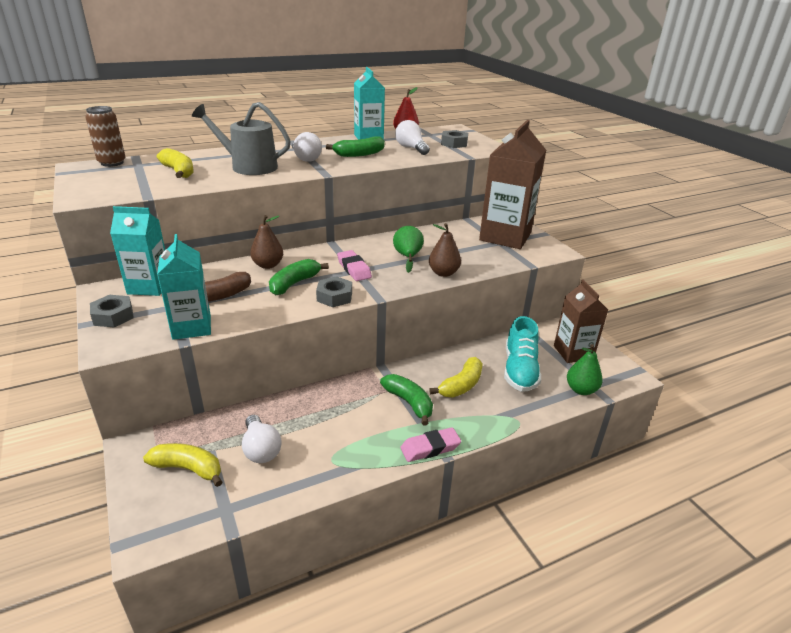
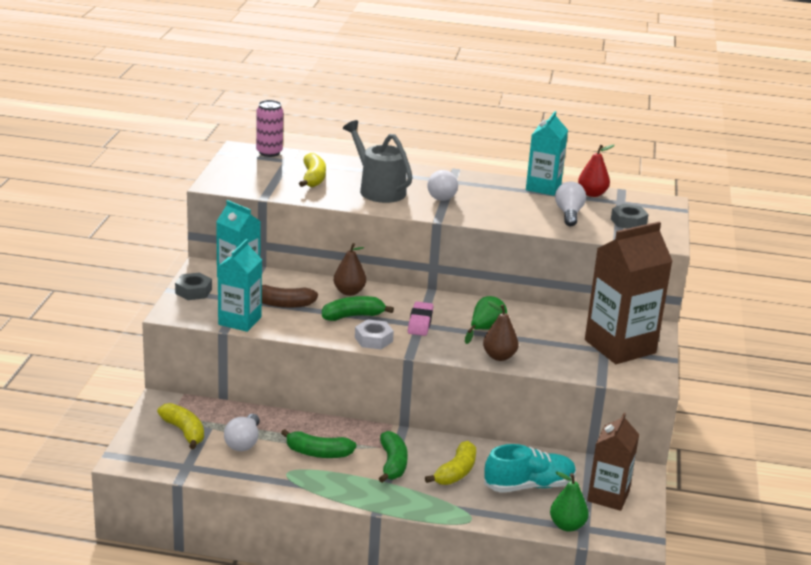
camera: 35 degrees right, 5 degrees down
brown can [85,106,125,167] -> pink can [256,100,283,157]
grey nut [316,276,352,307] -> white nut [355,319,394,349]
green banana [326,136,385,157] -> green banana moved to [281,429,356,458]
pink eraser [400,427,461,462] -> none
yellow banana [429,357,483,397] -> yellow banana turned 45 degrees counterclockwise [425,441,476,485]
turquoise shoe [504,316,541,392] -> turquoise shoe turned 150 degrees counterclockwise [484,444,576,493]

